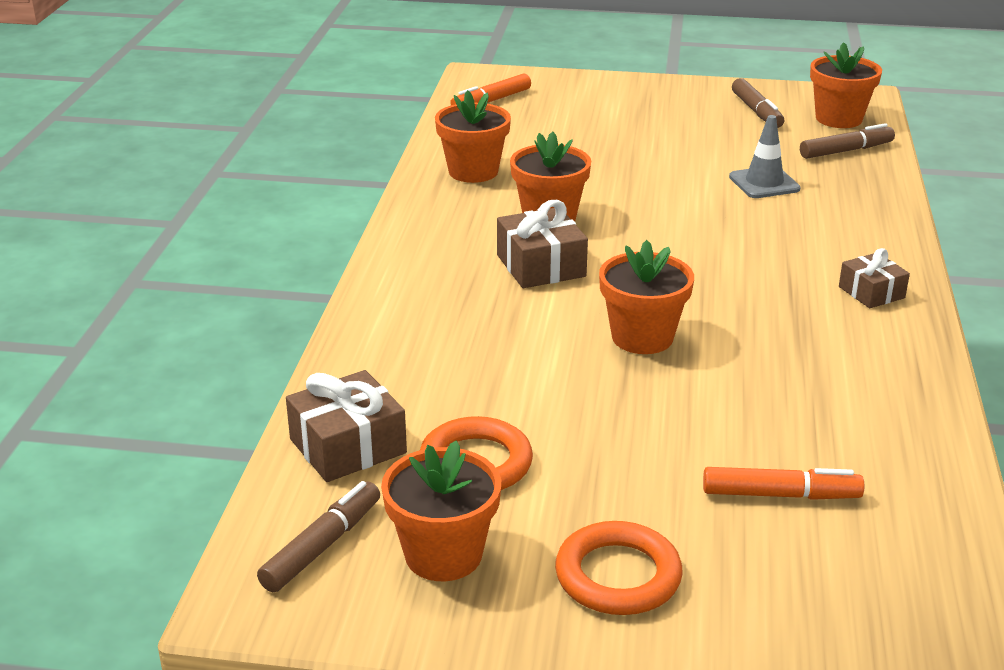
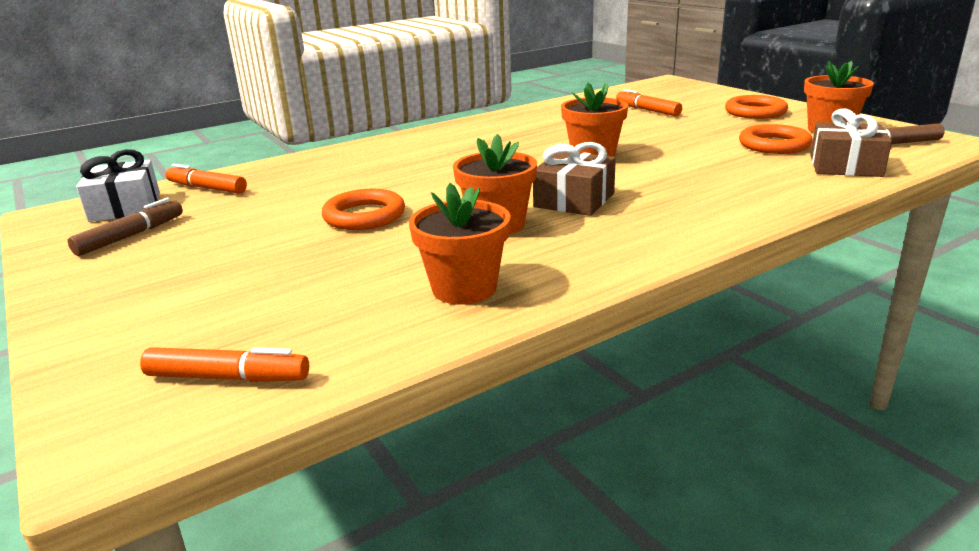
camera: 130 degrees left, 5 degrees down
grey traffic cone [729,115,801,198] -> none
brown marker [800,123,895,159] -> orange marker [165,164,247,194]
orange flower pot [810,42,882,128] -> white gift [76,149,160,222]
brown gift [839,248,910,308] -> none
none -> orange ring [322,189,405,230]

